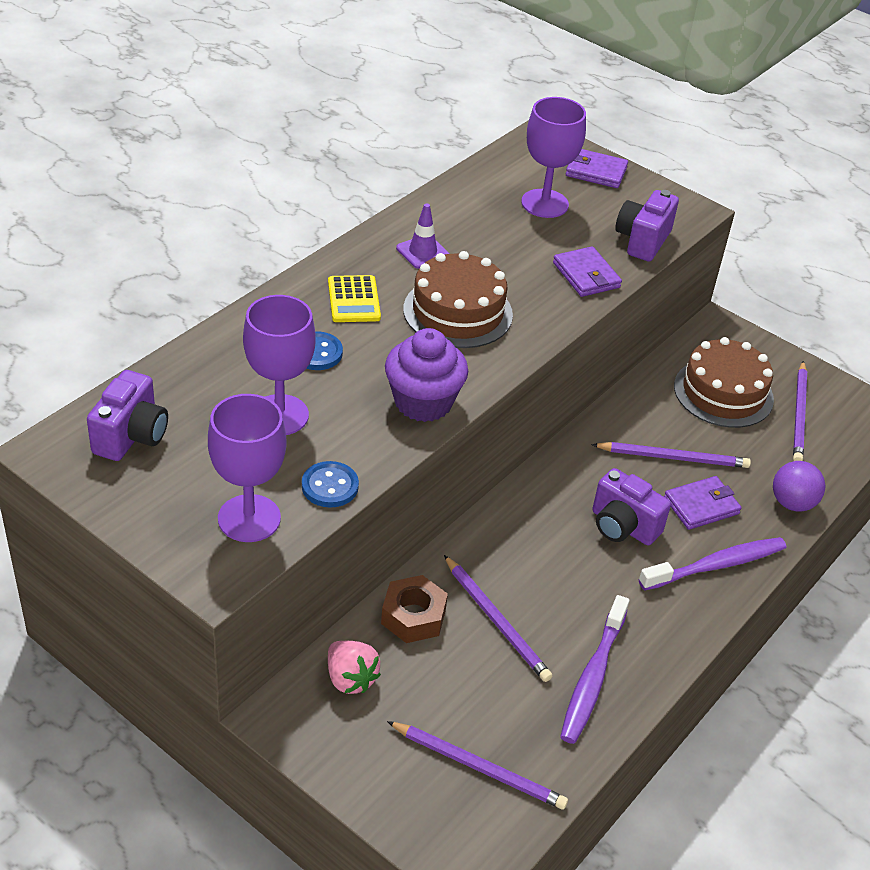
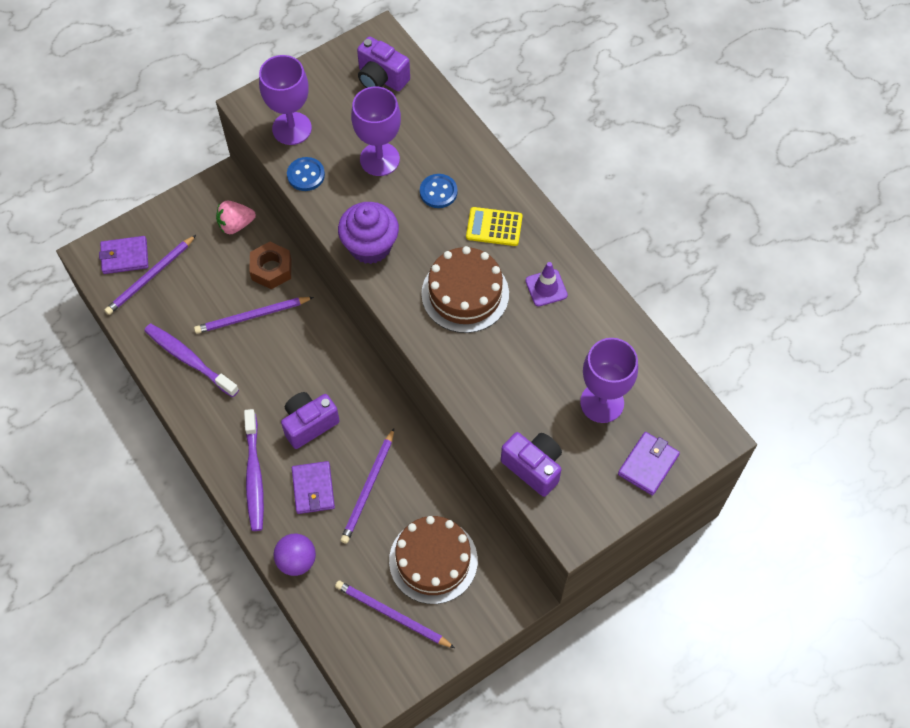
camera: 110 degrees right, 20 degrees up
purple wallet [553,246,622,297] -> purple wallet moved to [99,236,148,274]

